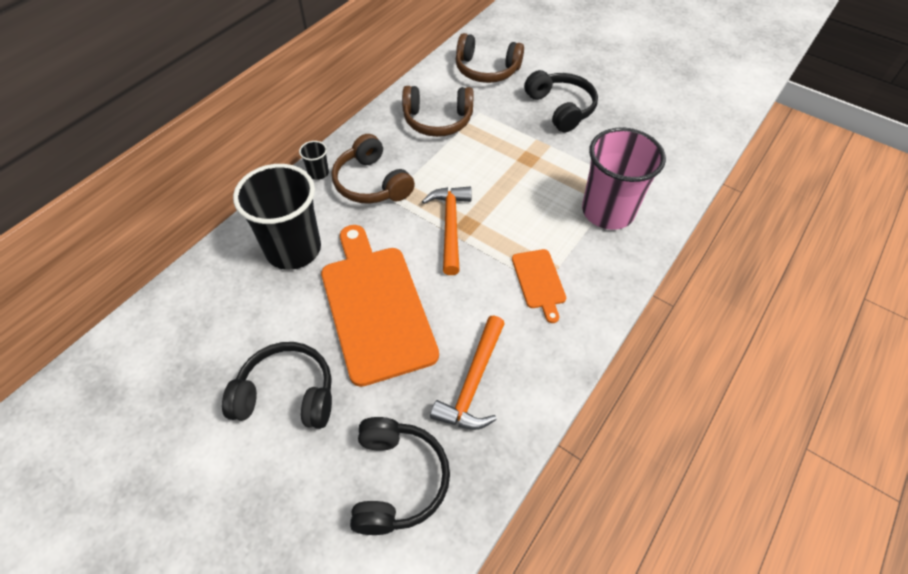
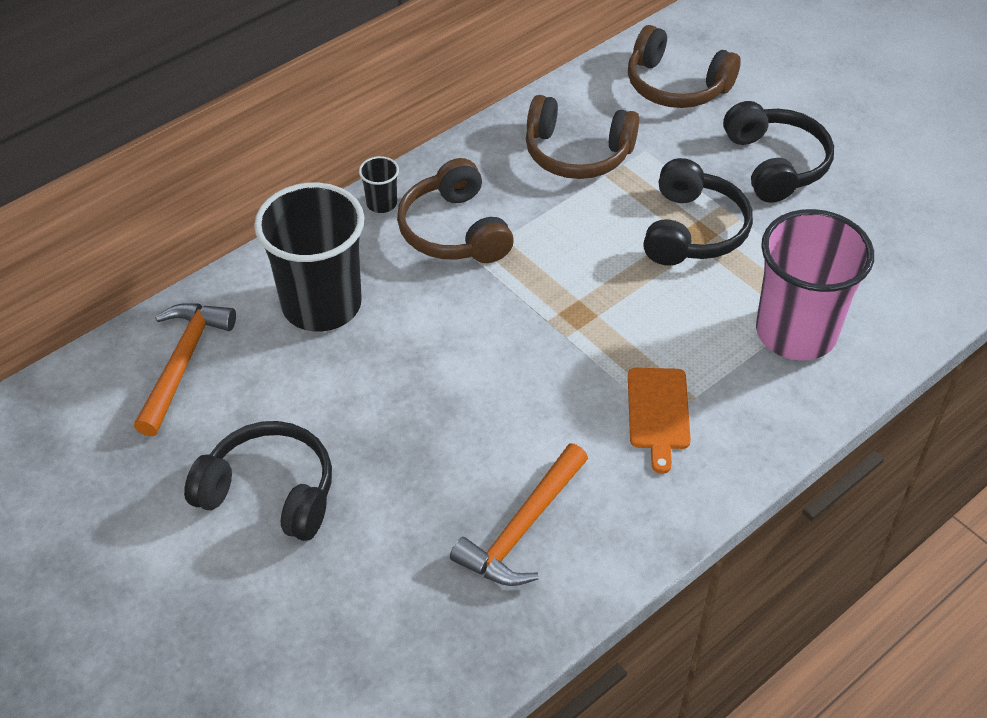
camera: 15 degrees right, 5 degrees down
orange cutting board [321,225,439,387] -> none
black headphones [350,417,450,535] -> black headphones moved to [643,158,753,266]
orange hammer [422,187,472,275] -> orange hammer moved to [134,303,236,437]

